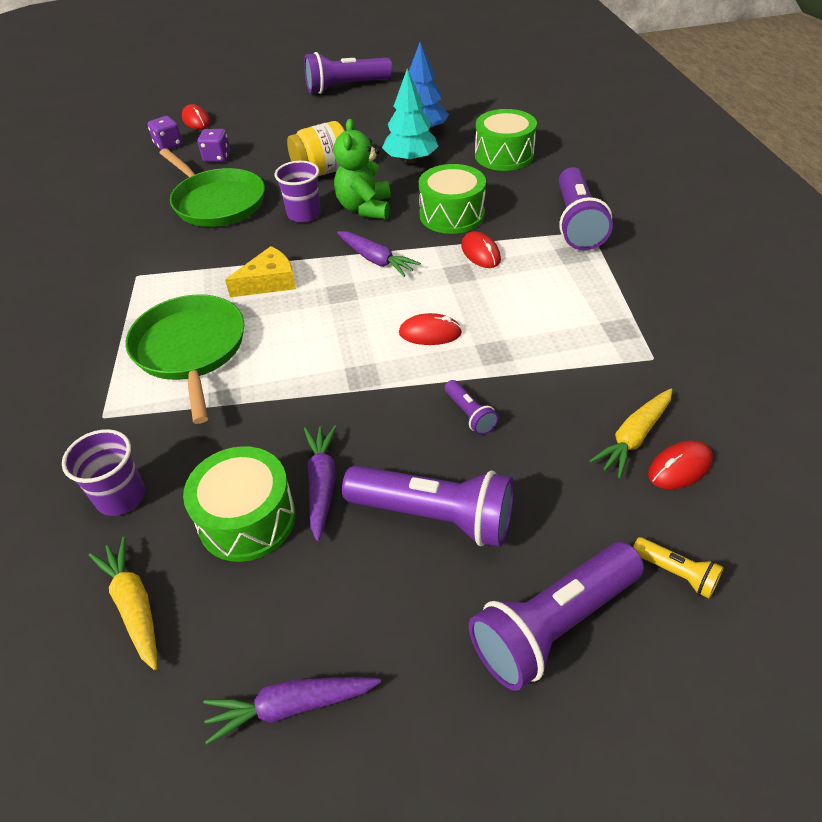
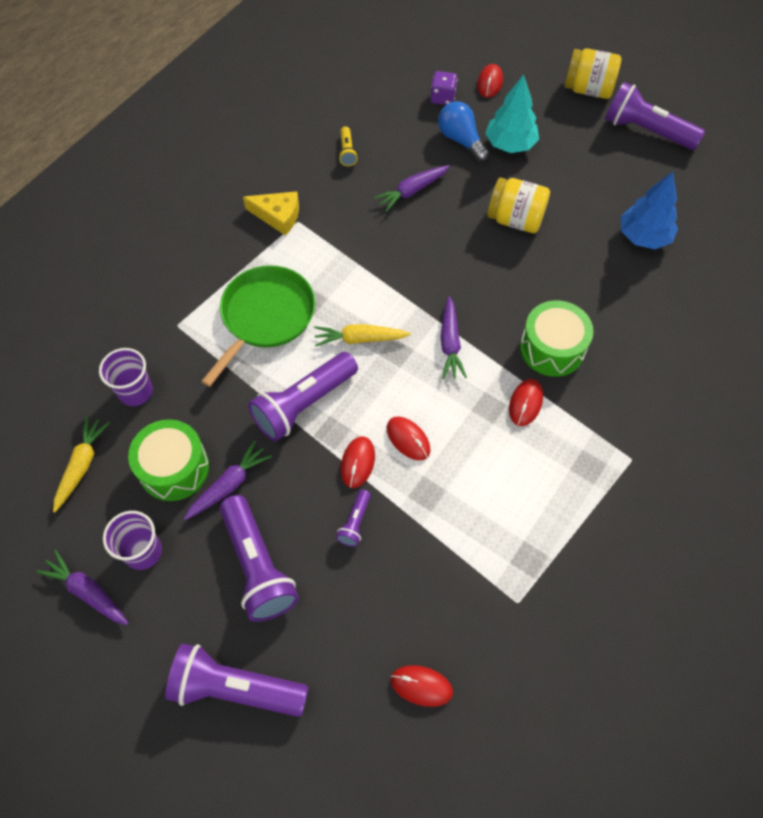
camera: 45 degrees right, 15 degrees up
green pan [160,148,265,227] -> purple carrot [374,165,450,212]
purple dice [198,129,230,162] -> blue light bulb [438,101,489,162]
yellow cheese [225,246,296,297] -> yellow cheese moved to [243,191,299,236]
purple cup [275,161,320,223] -> purple cup moved to [103,511,162,570]
green teddy bear [333,119,391,219] -> none
turquoise tree [382,69,439,163] -> turquoise tree moved to [485,74,539,153]
green drum [475,109,537,171] -> none
purple flashlight [559,167,613,250] -> purple flashlight moved to [248,352,358,441]
yellow carrot [589,389,672,478] -> yellow carrot moved to [314,324,411,347]
yellow flashlight [633,537,723,598] -> yellow flashlight moved to [338,126,358,166]
none -> red mouse [341,436,375,488]
none -> yellow jar [564,48,622,99]

